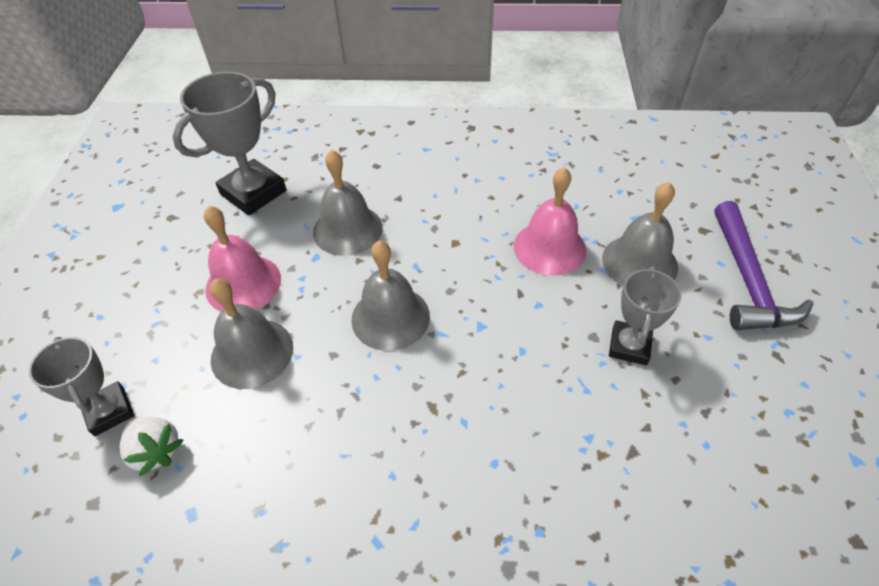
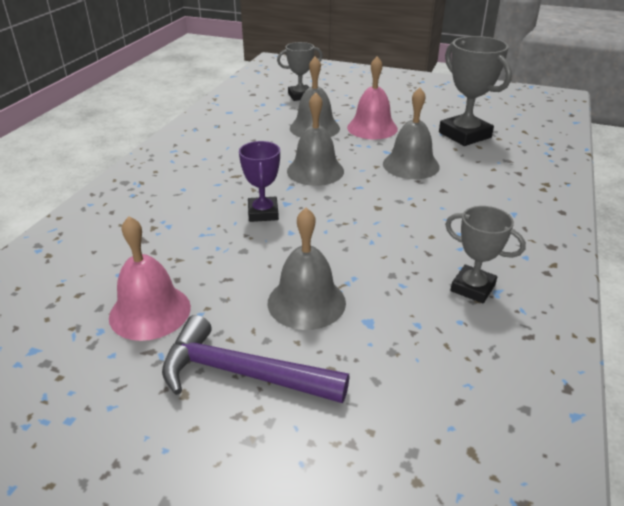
camera: 105 degrees right, 15 degrees down
white strawberry [120,417,184,476] -> none
pink bell [514,167,587,276] -> pink bell moved to [109,216,191,341]
grey trophy [609,266,682,365] -> grey trophy moved to [445,206,526,303]
none -> purple trophy [239,141,280,222]

